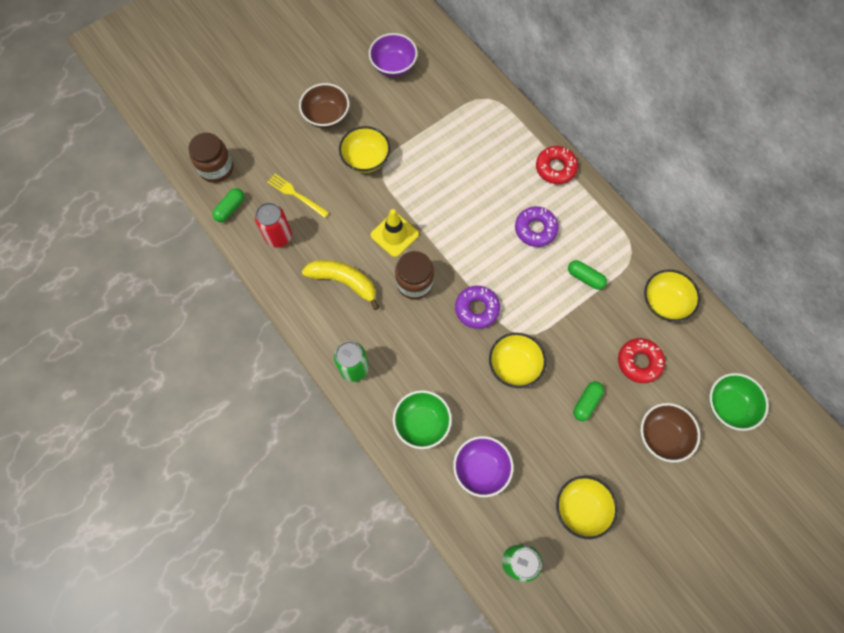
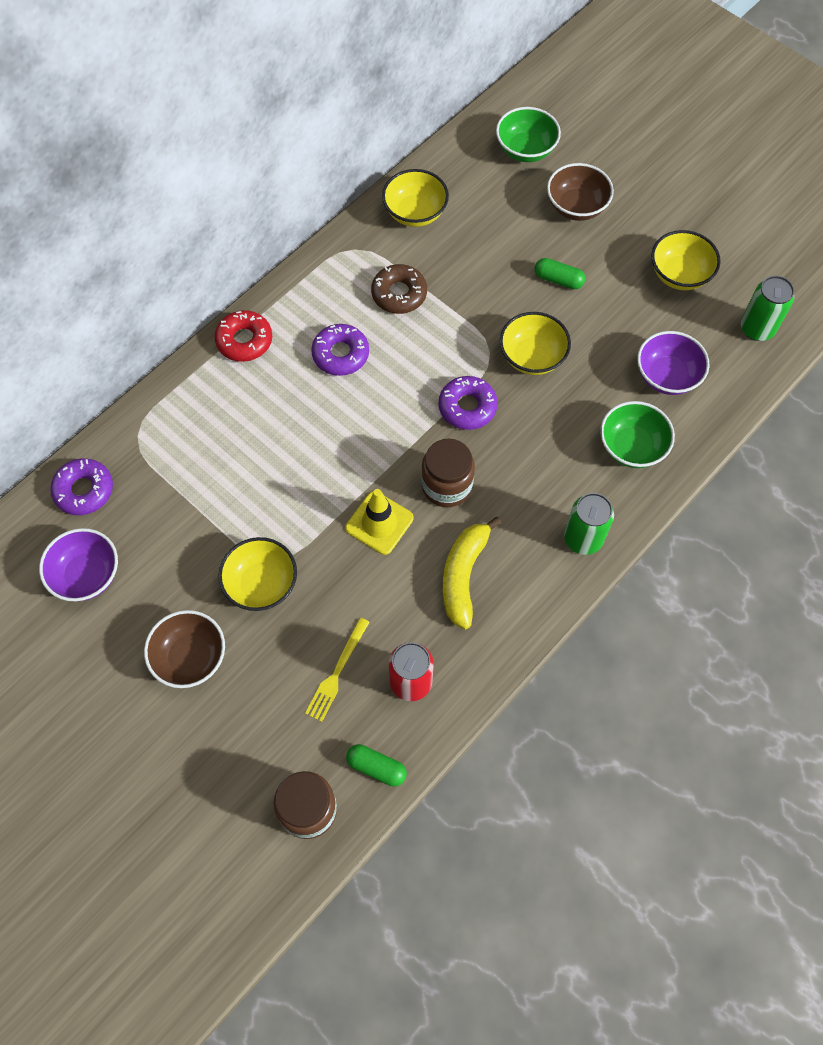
camera: 100 degrees left, 5 degrees down
green capsule [568,260,607,290] -> brown donut [371,264,427,314]
red donut [618,338,665,383] -> none
none -> purple donut [50,458,113,515]

